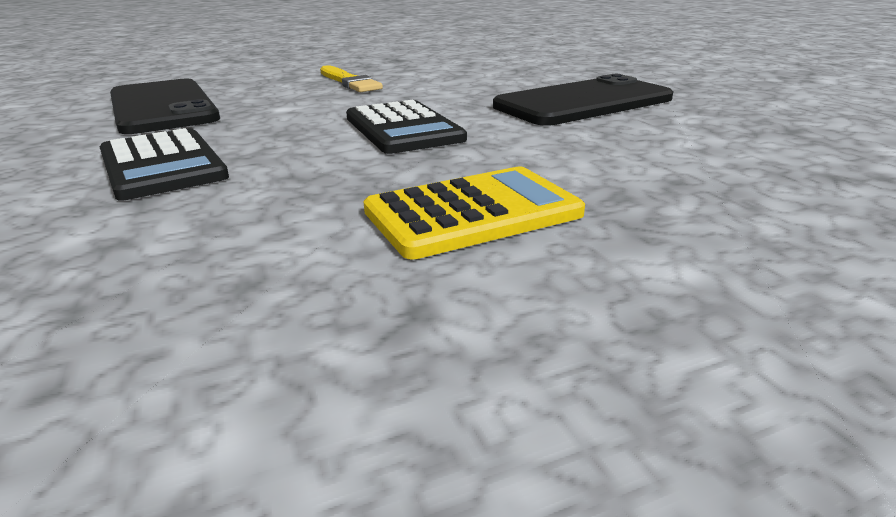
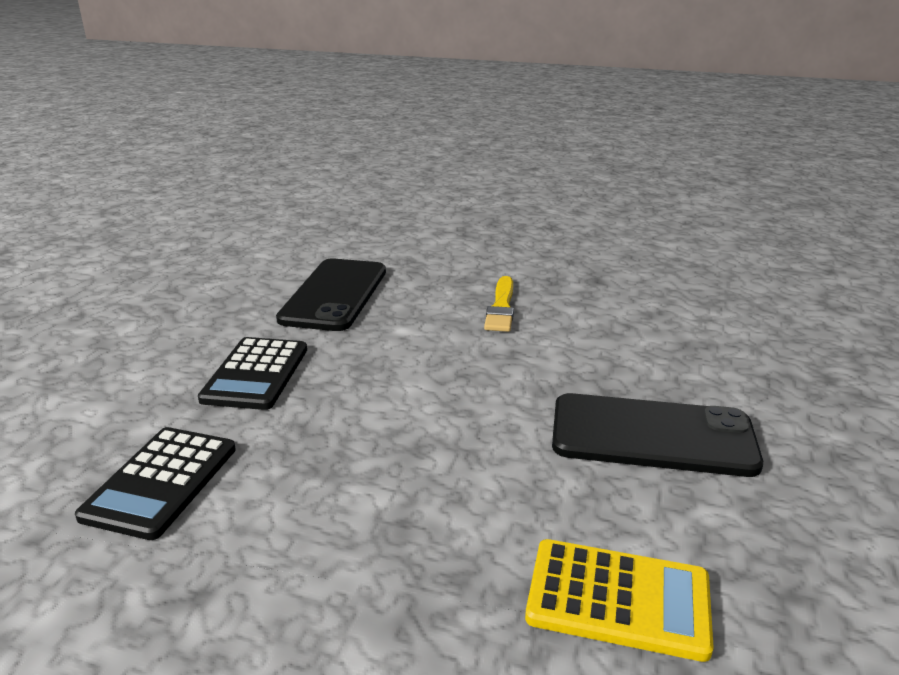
camera: 40 degrees right, 0 degrees up
black calculator [346,100,467,154] -> black calculator moved to [75,427,236,540]
yellow calculator [363,166,585,260] -> yellow calculator moved to [525,539,714,662]

